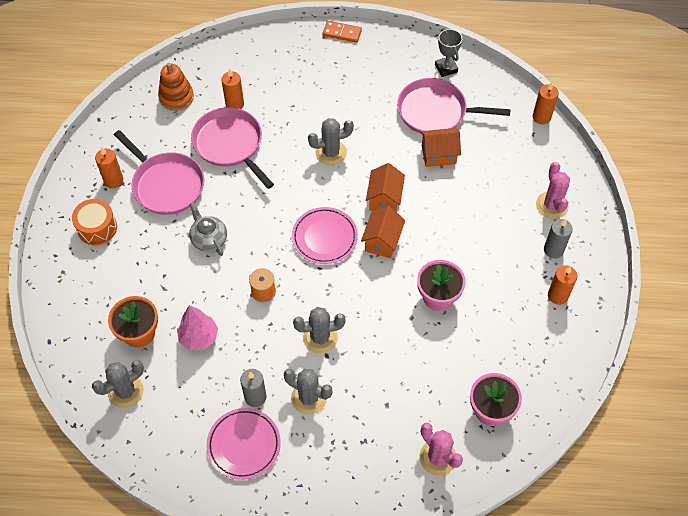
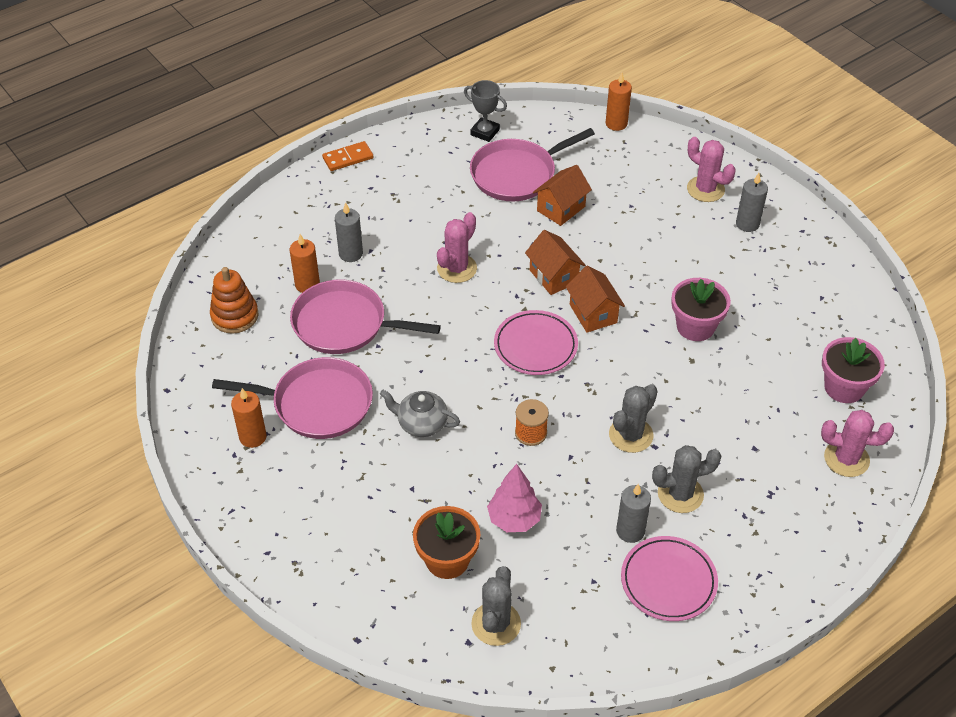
camera: 40 degrees left, 10 degrees down
orange drum [72,199,117,245] -> none
grey cactus [308,118,354,165] -> pink cactus [437,212,477,283]
orange candle [548,265,578,305] -> none
none -> grey candle [335,202,363,262]

